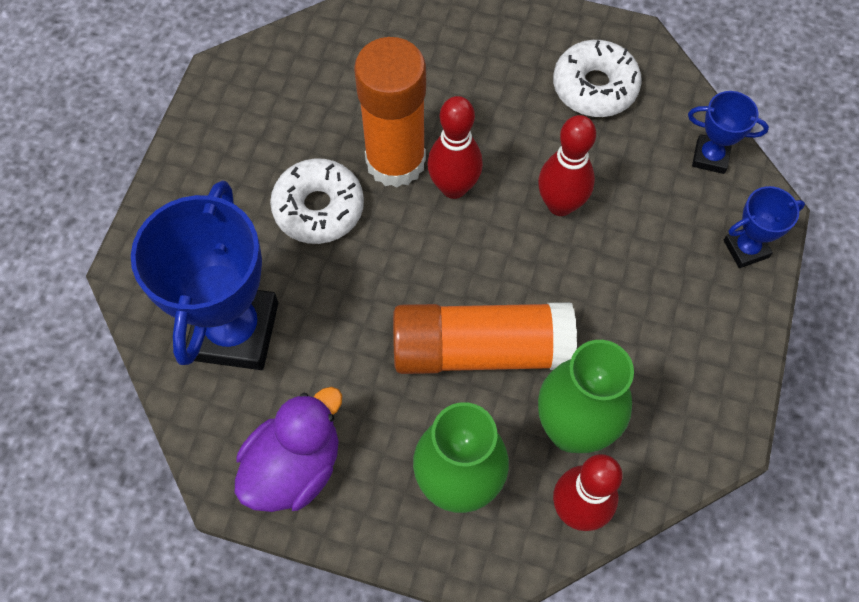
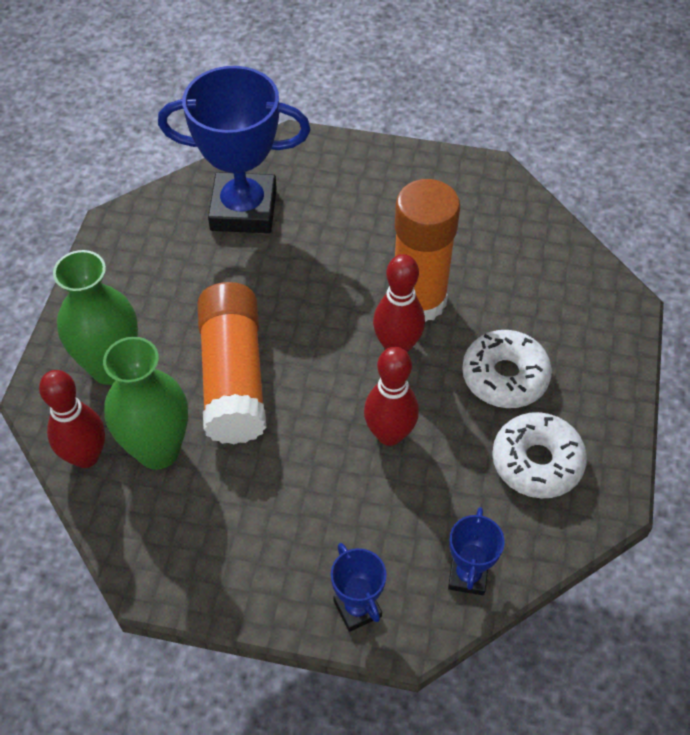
camera: 85 degrees right, 10 degrees down
purple duck [235,386,342,512] -> none
white donut [270,158,364,244] -> white donut moved to [462,330,552,408]

